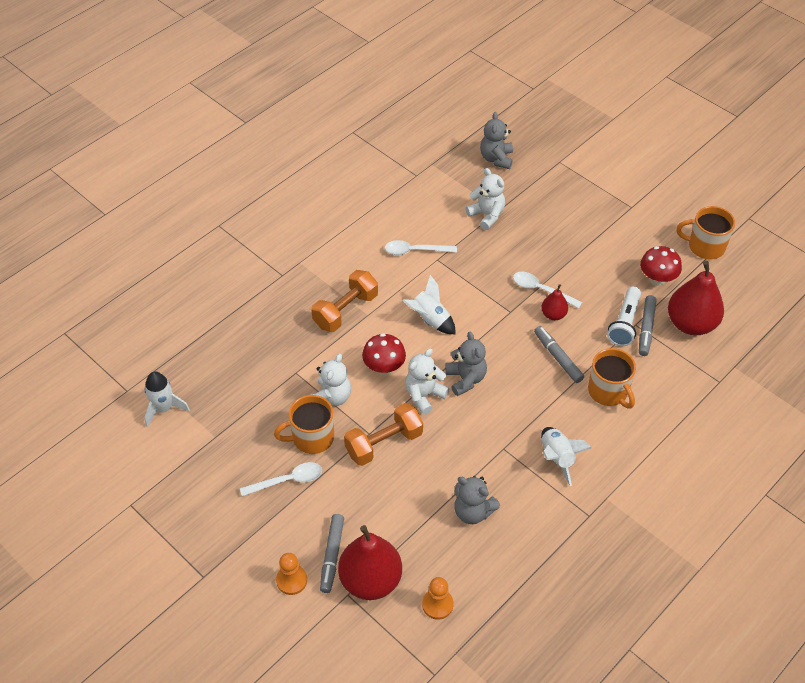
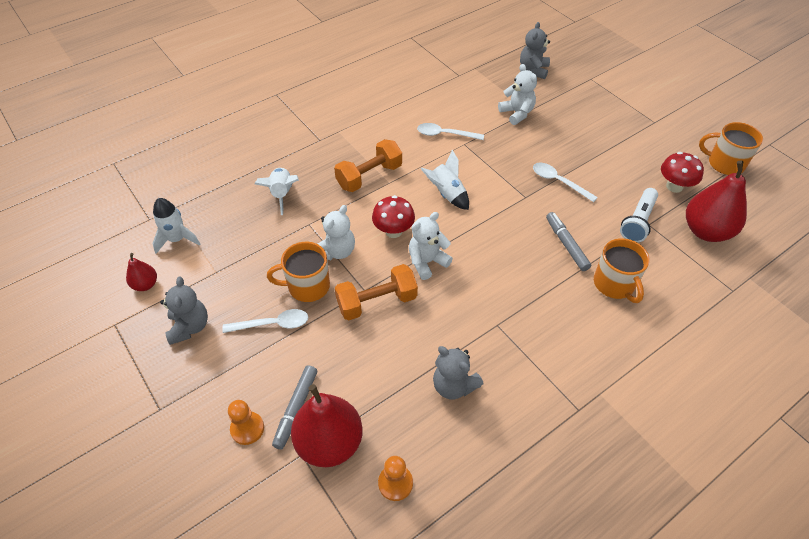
camera: 10 degrees right, 0 degrees up
grey teddy bear [446,331,487,396] -> grey teddy bear moved to [160,277,208,345]
red pear [541,284,568,320] -> red pear moved to [126,253,157,291]
white rocket [541,427,592,486] -> white rocket moved to [255,168,299,215]
grey marker [639,295,657,356] -> none

